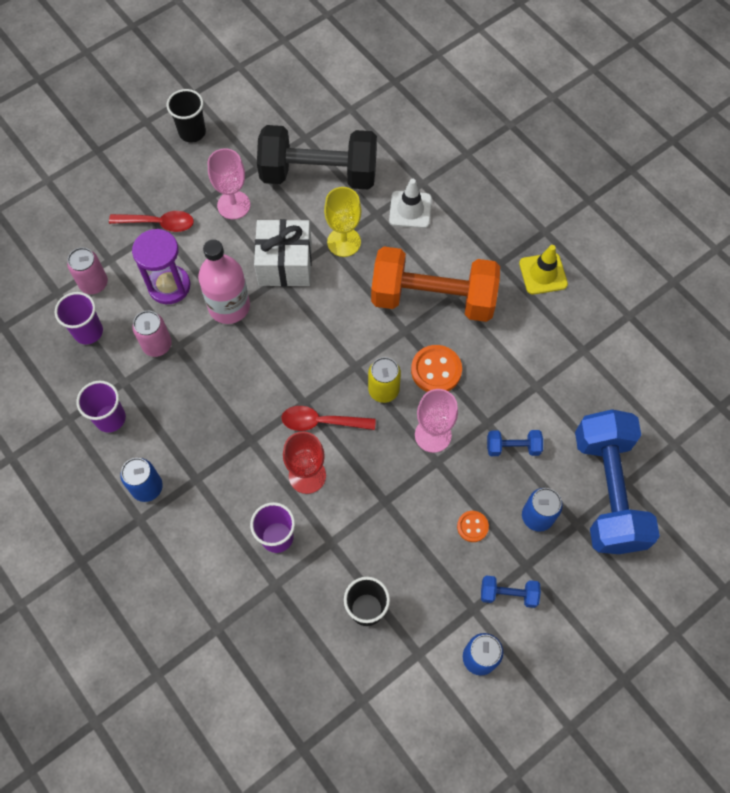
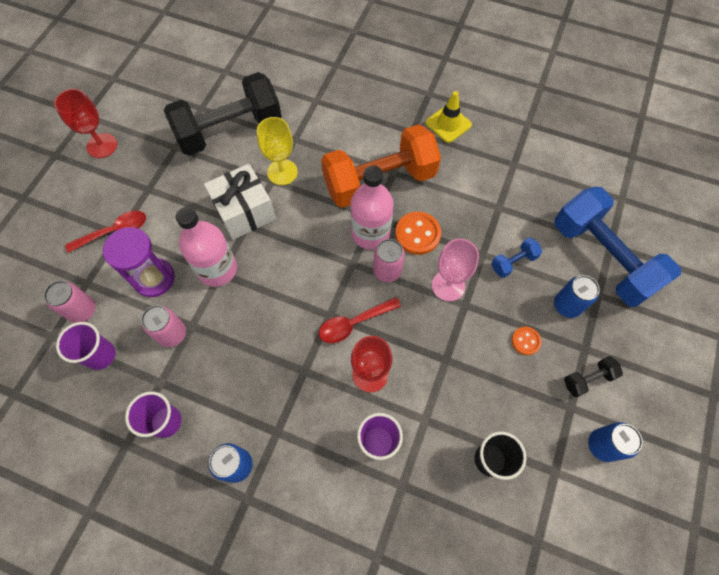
camera: 30 degrees left, 0 degrees up
black cup [166,89,206,142] -> red goblet [54,89,117,158]
pink goblet [208,148,250,219] -> none
yellow can [368,357,401,403] -> pink can [373,239,405,282]
white traffic cone [389,179,432,228] -> none
blue dumbbell [481,575,541,608] -> black dumbbell [564,356,623,398]
none -> pink bottle [350,166,394,250]

